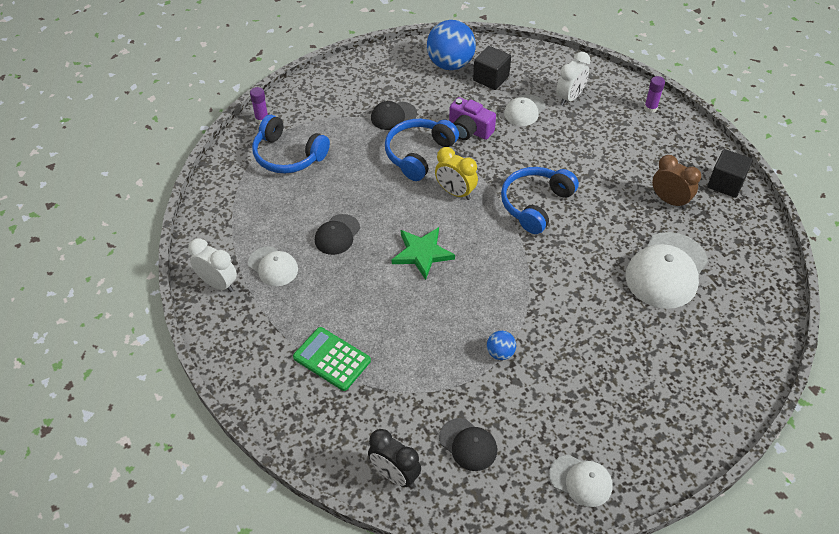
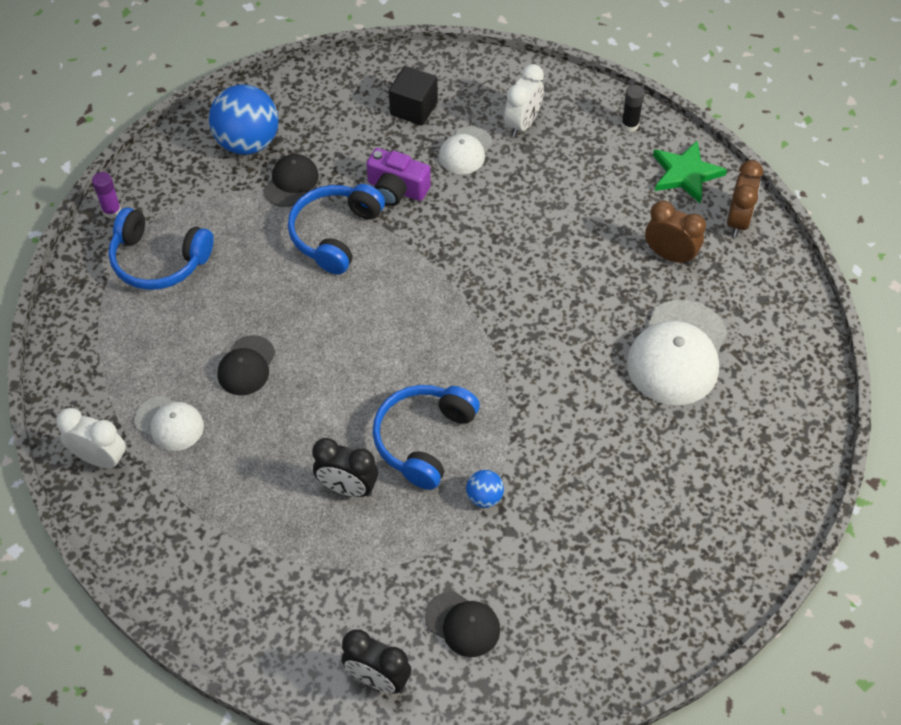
camera: 10 degrees left, 5 degrees up
green calculator [293,327,371,391] -> none
black cap [371,101,417,130] -> black cap turned 150 degrees clockwise [264,154,319,207]
green star [392,227,455,280] -> green star moved to [653,140,727,203]
blue ball [427,20,476,70] -> blue ball moved to [209,85,279,155]
yellow clock [435,147,478,200] -> none
blue headphones [501,167,579,234] -> blue headphones moved to [373,385,480,490]
white cap [549,455,613,507] -> none
purple glue stick [644,76,665,113] -> black glue stick [621,85,645,132]
black cube [708,149,753,198] -> brown clock [727,160,763,237]
none -> black clock [312,438,378,497]

